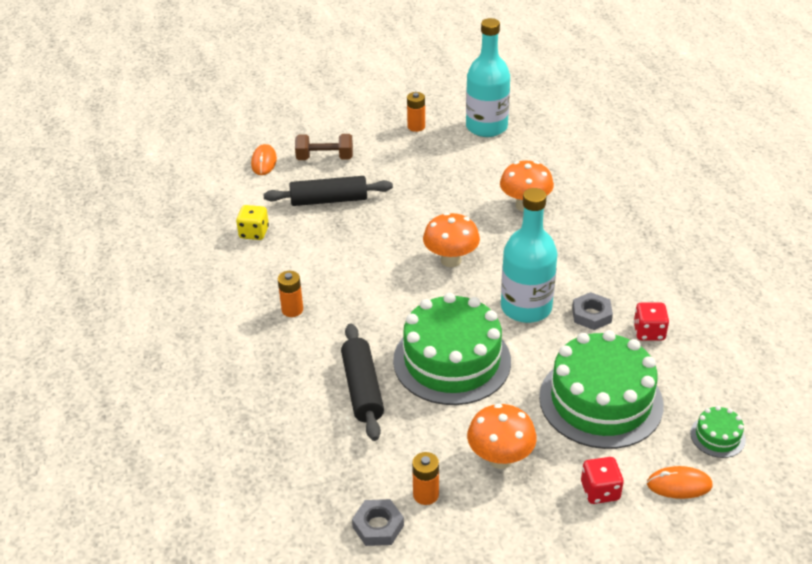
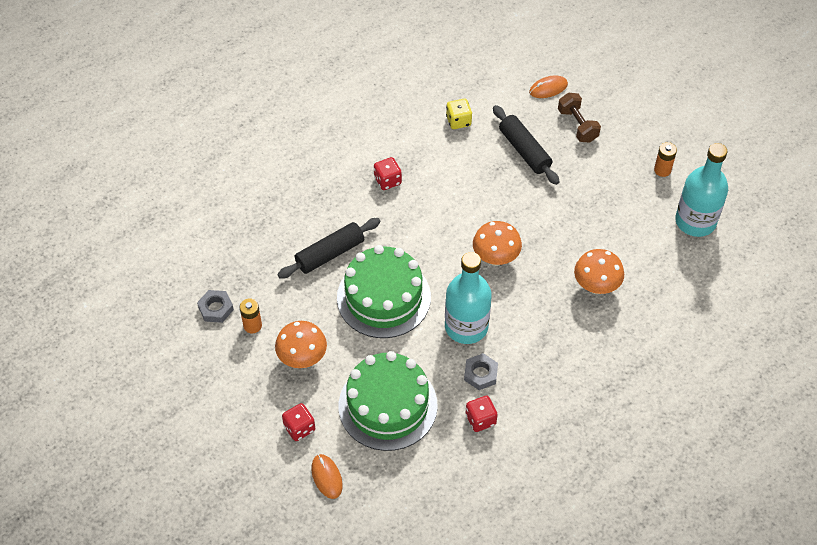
camera: 65 degrees right, 15 degrees up
orange battery [278,271,303,317] -> red dice [374,157,402,190]
green cake [690,406,746,458] -> none

